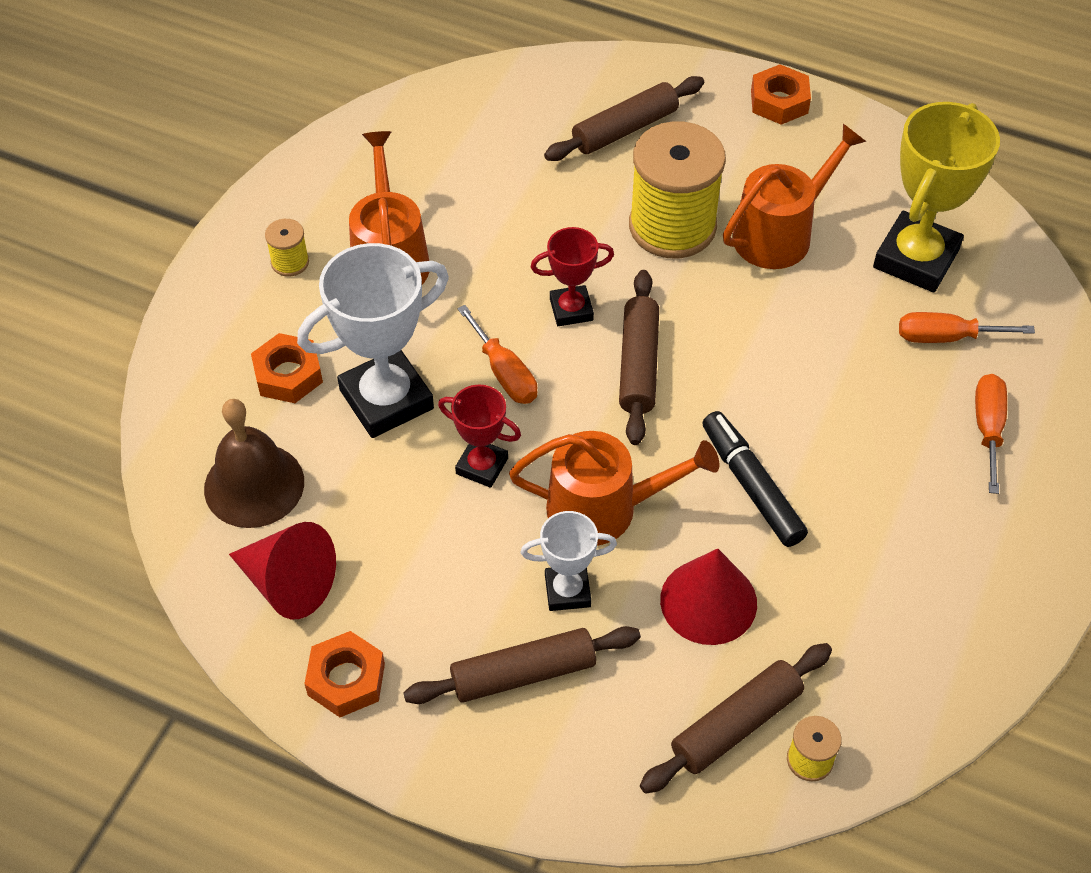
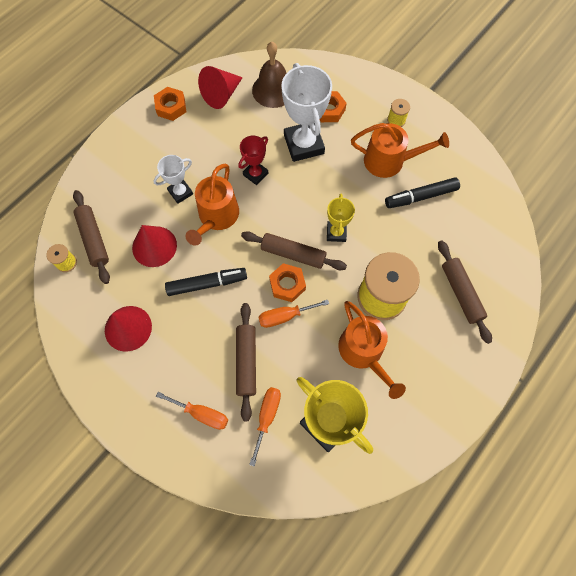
camera: 105 degrees right, 15 degrees up
brown rolling pin [403,626,641,704] -> brown rolling pin moved to [236,303,256,421]
orange screwdriver [458,305,537,404] -> orange screwdriver moved to [258,300,329,328]
white trophy [521,511,617,611] -> white trophy turned 45 degrees clockwise [153,155,193,204]
red trophy [531,227,614,326] -> yellow trophy [327,194,355,242]
orange nut [751,64,811,125] -> orange nut moved to [269,263,306,302]
none -> red cone [105,306,152,352]
none -> black marker [385,178,460,208]

